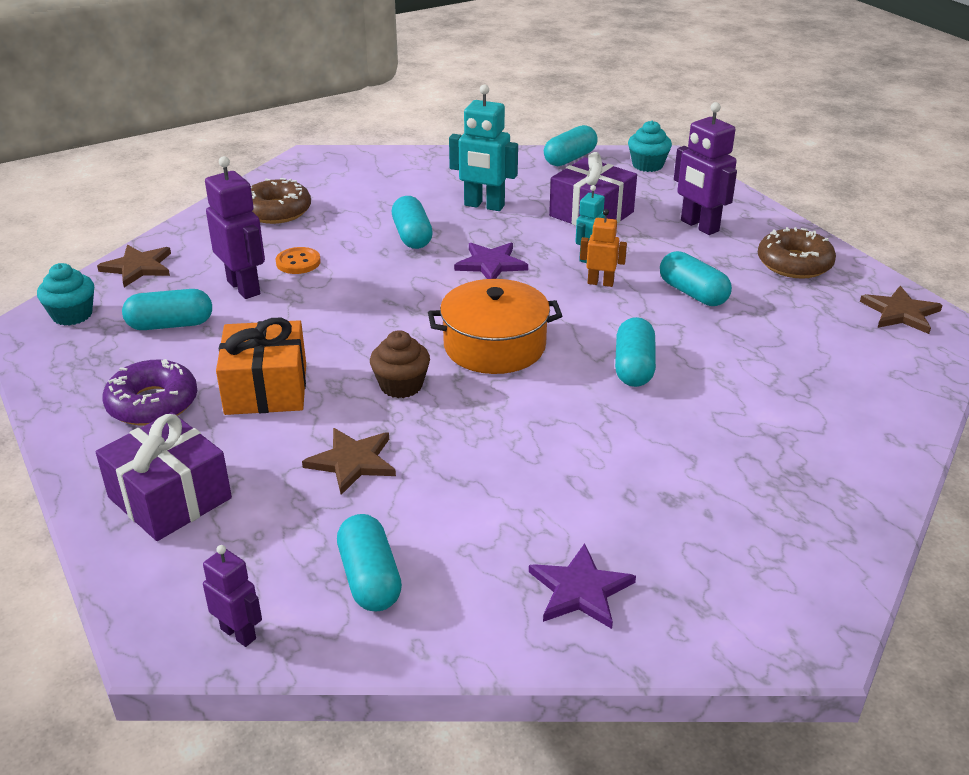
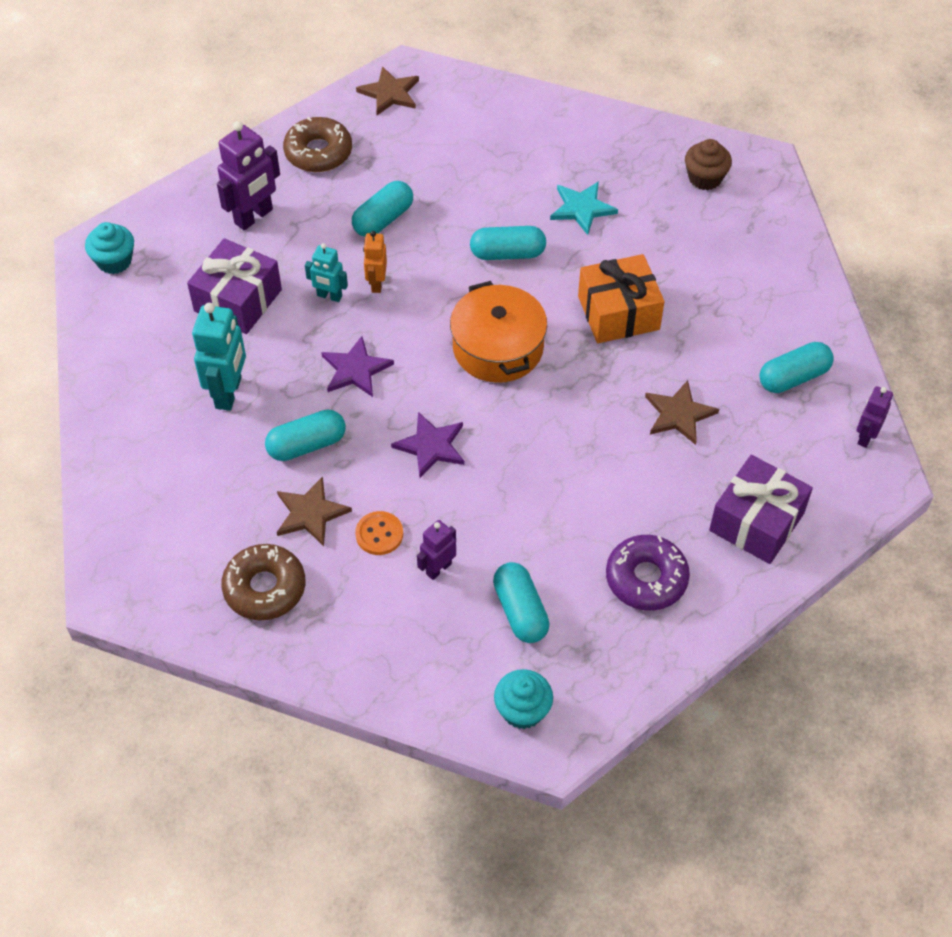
camera: 100 degrees left, 20 degrees up
brown star [97,245,171,287] -> brown star moved to [277,476,352,546]
purple robot [205,156,265,299] -> purple robot [417,520,456,580], size x0.58
orange gift [216,318,306,415] -> orange gift moved to [578,254,665,343]
brown cupcake [370,330,430,398] -> brown cupcake moved to [685,139,732,190]
purple star [529,543,636,629] -> purple star moved to [391,412,464,478]
turquoise capsule [544,125,598,166] -> none
none -> turquoise star [550,181,618,235]

